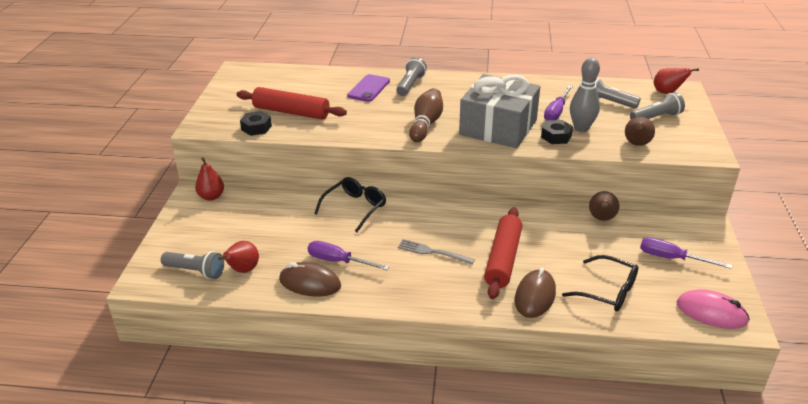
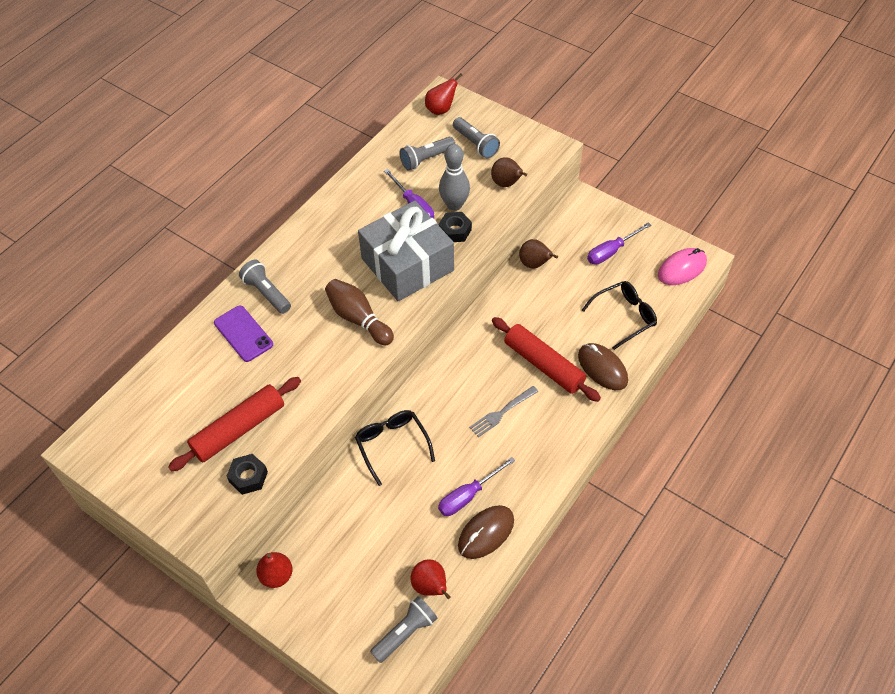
camera: 60 degrees left, 20 degrees up
grey flashlight [630,92,685,119] -> grey flashlight turned 135 degrees clockwise [453,117,500,158]

